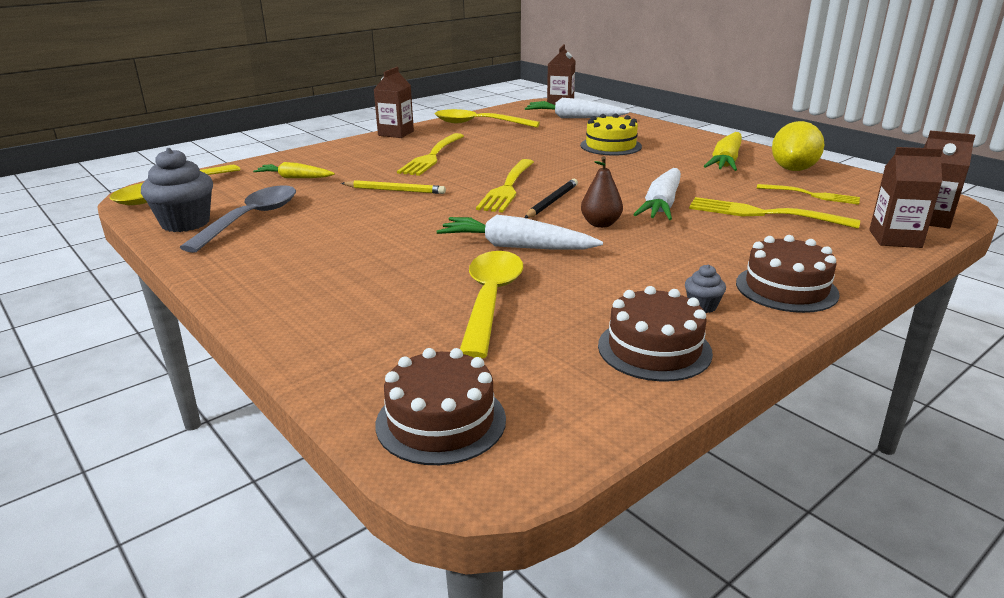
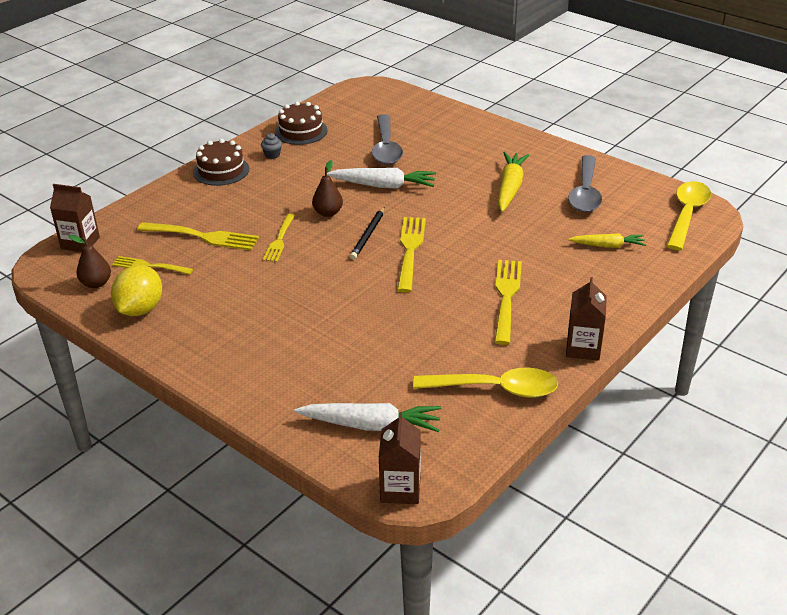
camera: 170 degrees right, 10 degrees up
grey cupcake [141,148,213,232] -> none
yellow pencil [341,180,446,194] -> none
brown cake [376,348,506,465] -> none
yellow spoon [460,251,523,358] -> grey spoon [372,114,403,165]
yellow cake [580,114,642,155] -> none
white carrot [633,168,681,220] -> yellow fork [263,214,295,262]
yellow carrot [704,132,742,171] -> yellow carrot moved to [498,152,529,212]
brown carton [869,147,943,248] -> none
none -> brown pear [69,235,111,288]

